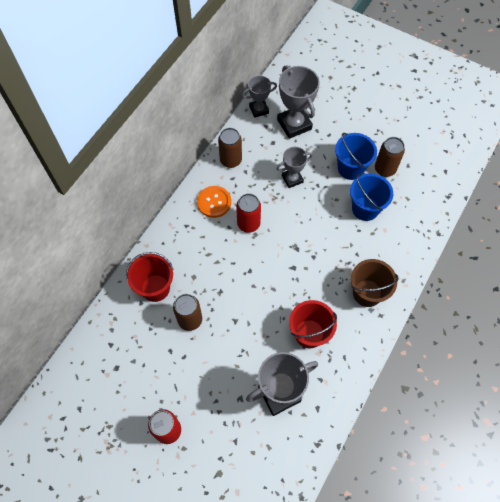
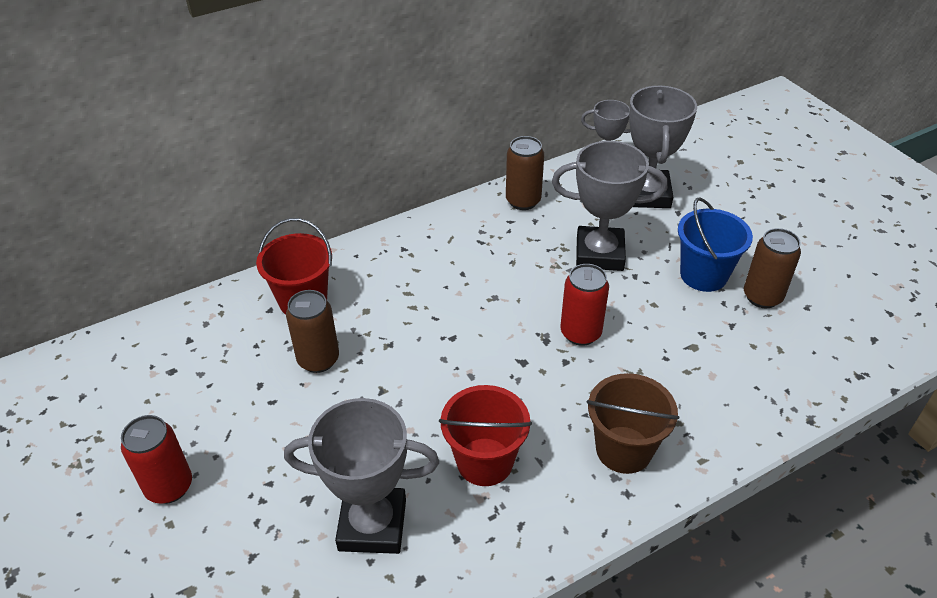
camera: 30 degrees right, 20 degrees down
orange button [197,186,231,218] -> none
red can [236,194,261,233] -> red can moved to [560,264,609,346]
grey trophy [277,147,313,188] -> grey trophy [552,141,668,271], size x1.67
blue bucket [350,173,393,221] -> none

